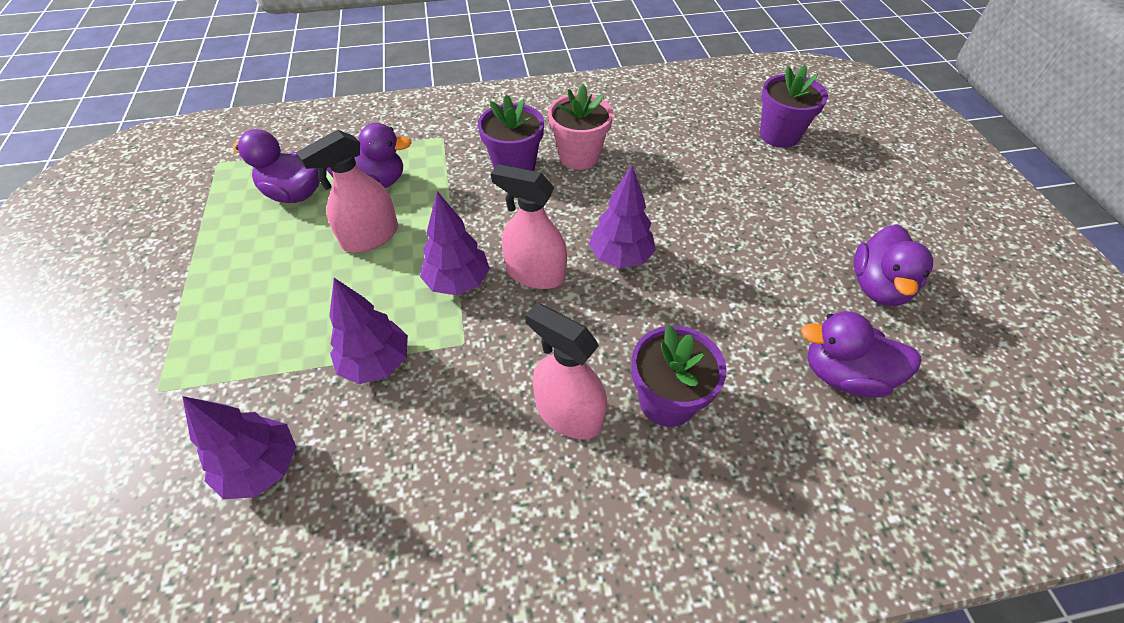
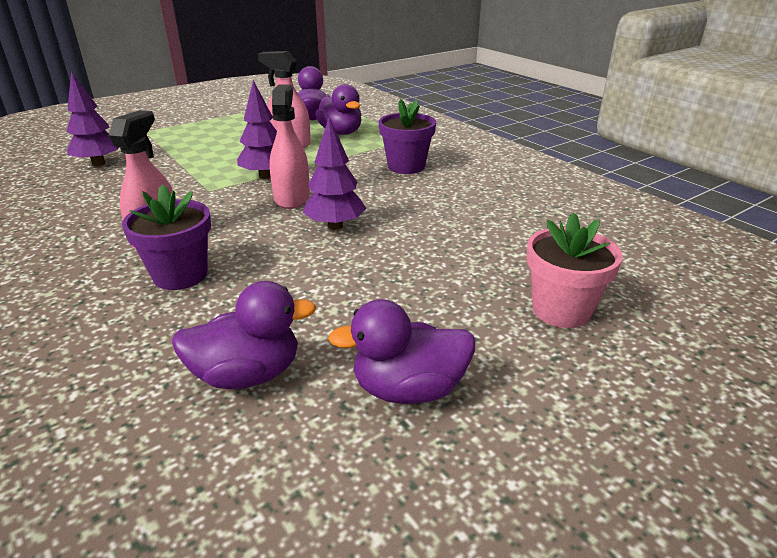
camera: 65 degrees right, 20 degrees down
purple tree [330,278,408,384] -> none
pink flower pot [548,84,614,170] -> pink flower pot moved to [527,212,623,328]
purple flower pot [760,65,828,148] -> none
purple duck [801,311,922,397] -> purple duck turned 90 degrees clockwise [172,281,316,389]

